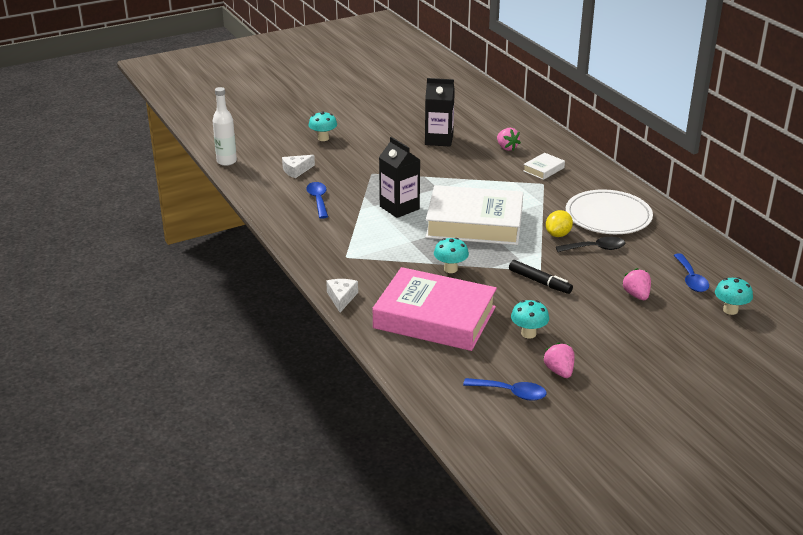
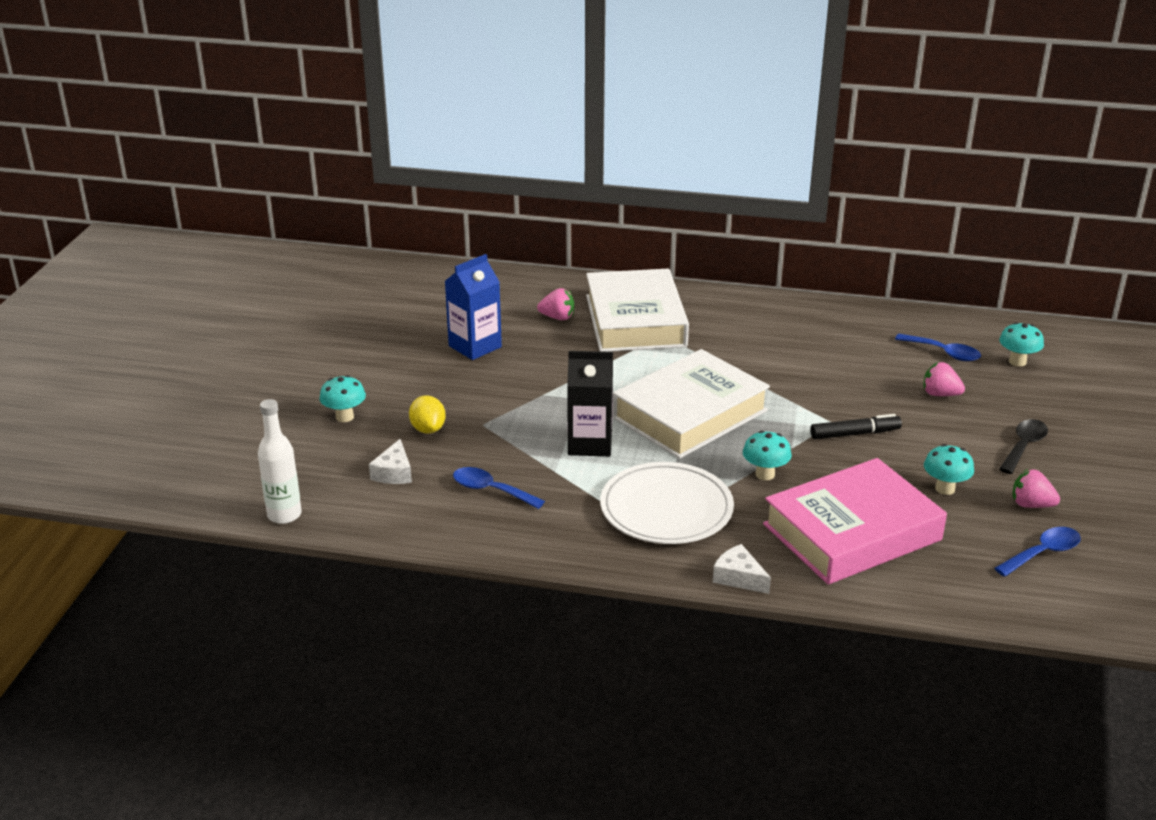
camera: 50 degrees left, 0 degrees up
black carton [425,78,455,147] -> blue carton [445,254,502,360]
white book [523,153,565,180] -> white book [586,269,689,352], size x2.45
yellow lemon [546,210,573,237] -> yellow lemon moved to [409,395,446,434]
black spoon [556,237,625,252] -> black spoon moved to [999,419,1048,474]
white plate [566,189,653,234] -> white plate moved to [600,462,734,544]

